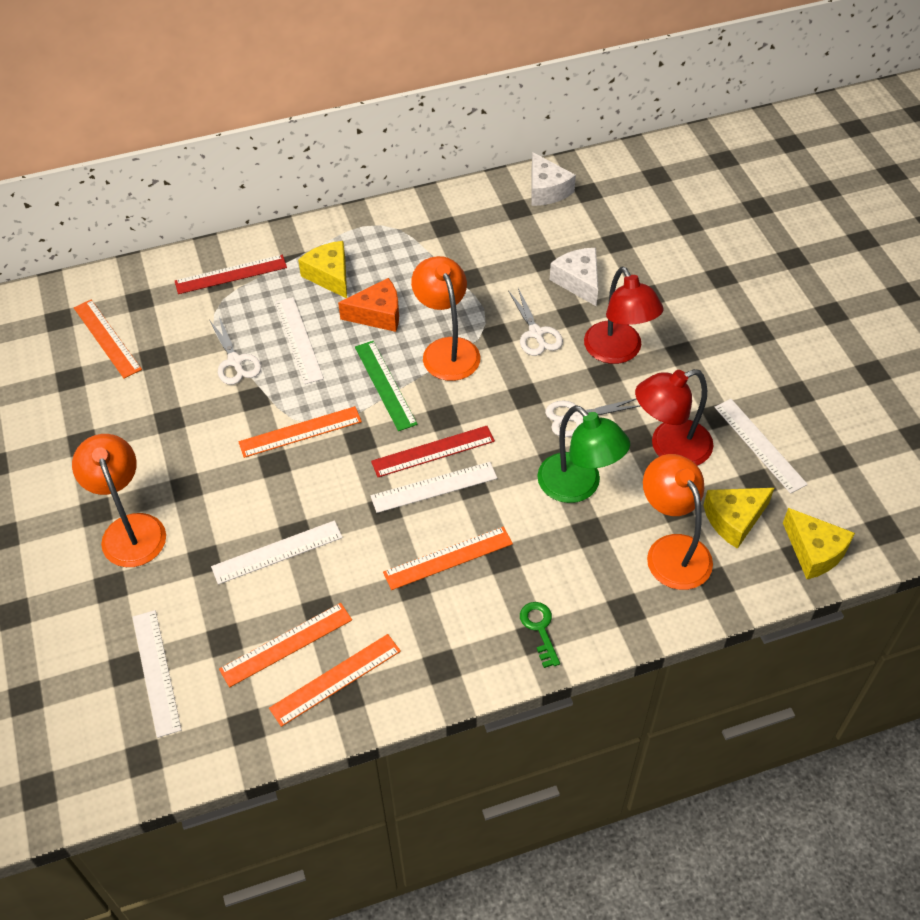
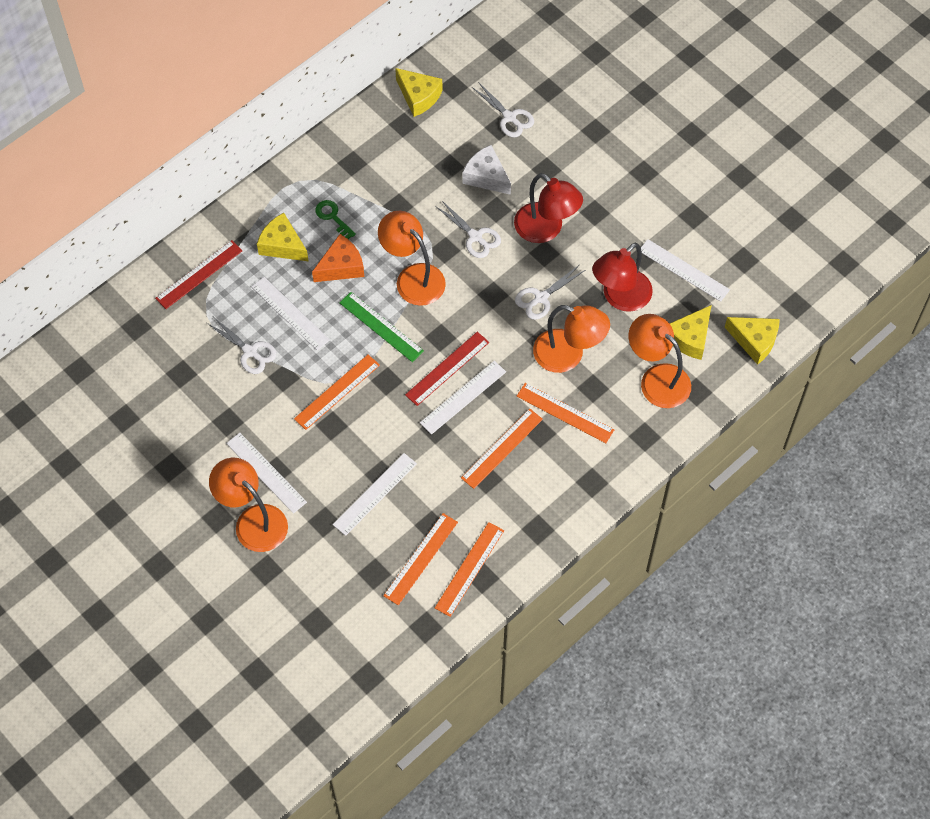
camera: 25 degrees left, 10 degrees up
orange ruler [74,300,142,378] -> orange ruler moved to [517,383,615,443]
white ruler [132,610,181,738] -> white ruler moved to [226,433,307,514]
green key [520,602,560,668] -> green key moved to [315,200,356,239]
white cheese [532,152,576,206] -> yellow cheese [395,68,443,117]
green lamp [537,405,630,503] -> orange lamp [533,305,610,373]
none -> white scissors [472,82,534,137]

